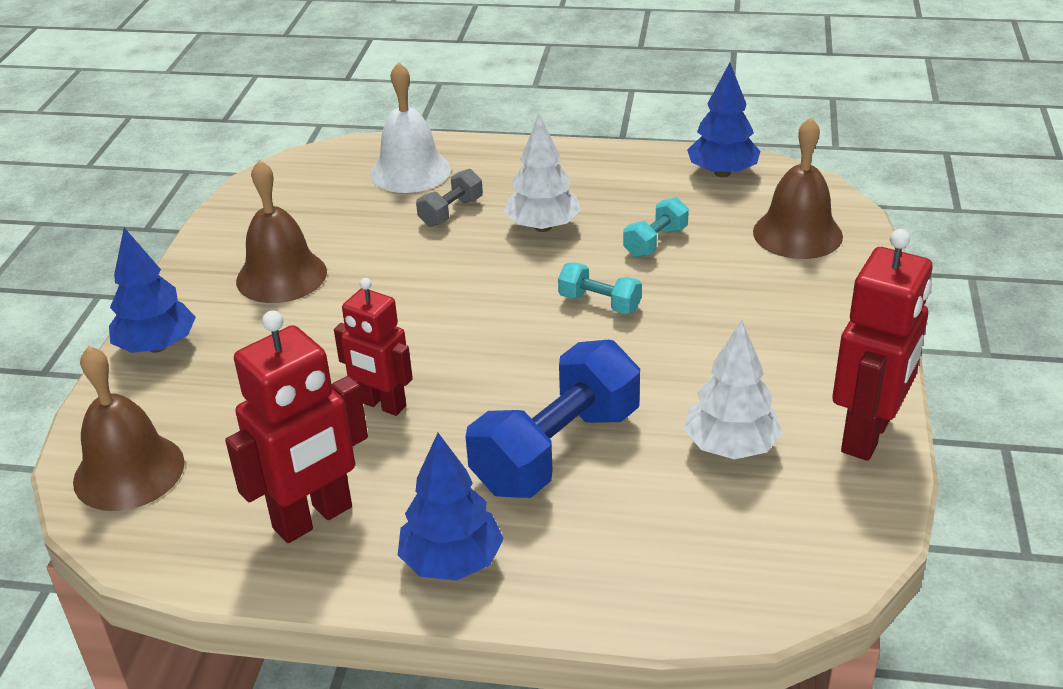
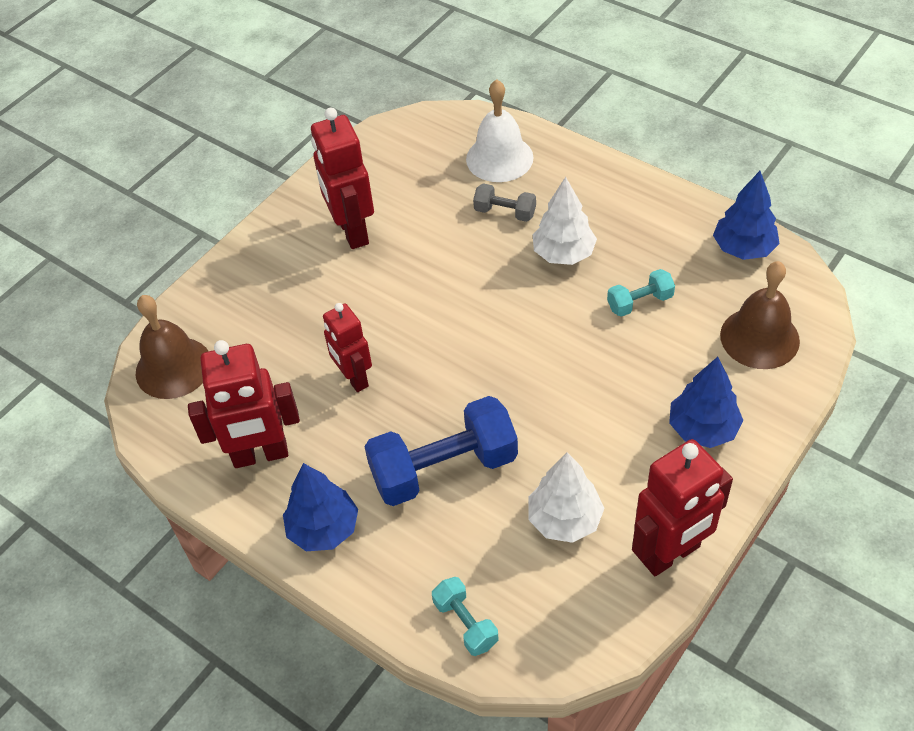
camera: 30 degrees right, 15 degrees up
blue tree [109,227,196,353] -> blue tree moved to [669,357,743,448]
brown bell [236,160,327,303] -> red robot [311,108,374,249]
grey dumbbell [416,169,483,227] -> grey dumbbell turned 45 degrees clockwise [473,183,536,222]
turquoise dumbbell [558,262,642,314] -> turquoise dumbbell moved to [432,577,498,656]

